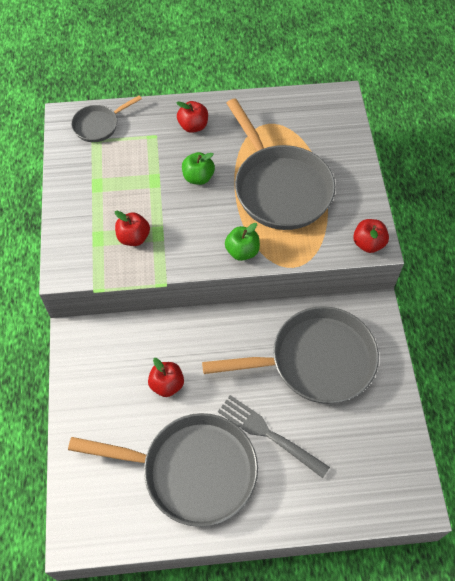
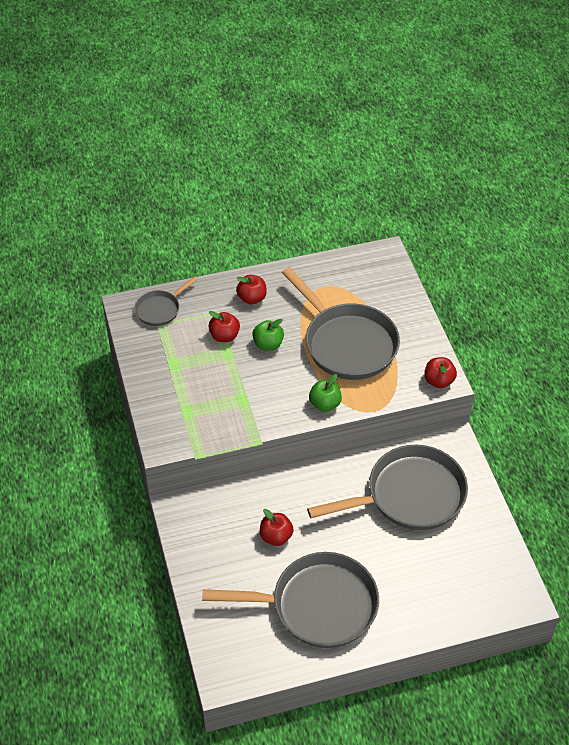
camera: 10 degrees left, 10 degrees down
red apple [115,211,150,246] -> red apple moved to [209,311,240,342]
grey fork [218,395,330,478] -> none

